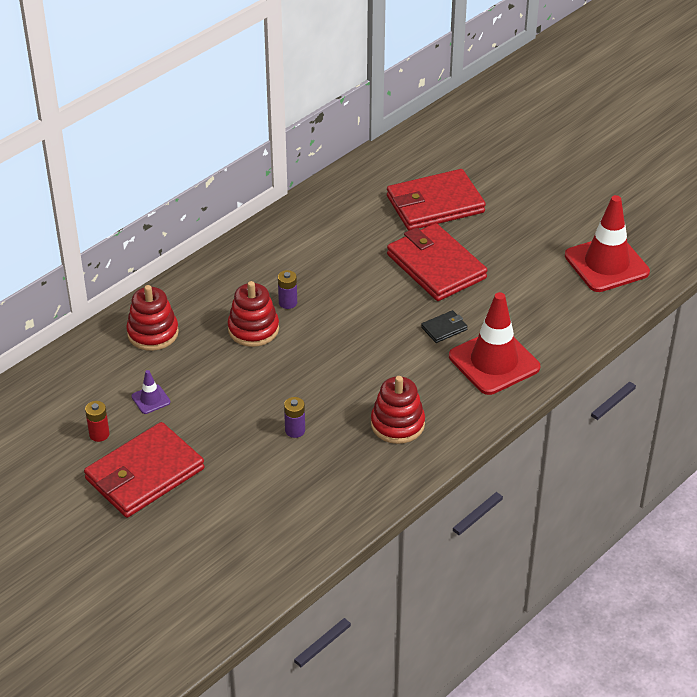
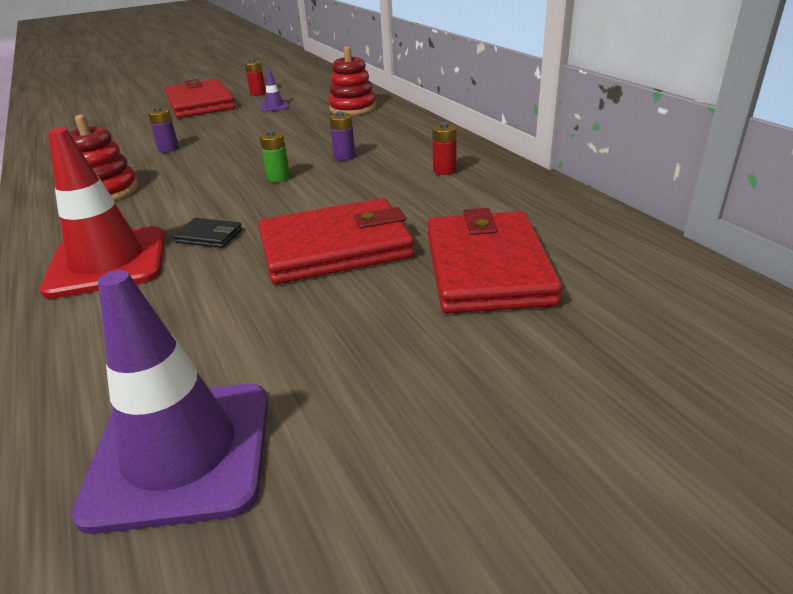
camera: 110 degrees right, 10 degrees down
red stacking toy [227,281,279,347] -> none
black wallet [421,310,468,343] -> black wallet turned 60 degrees counterclockwise [173,218,242,248]
red traffic cone [565,195,650,292] -> purple traffic cone [71,270,268,534]
none -> green battery [260,130,290,182]
none -> red battery [432,122,457,175]

